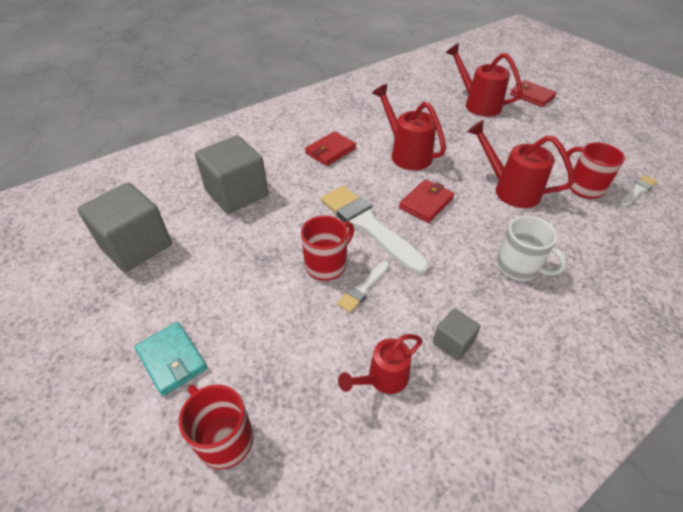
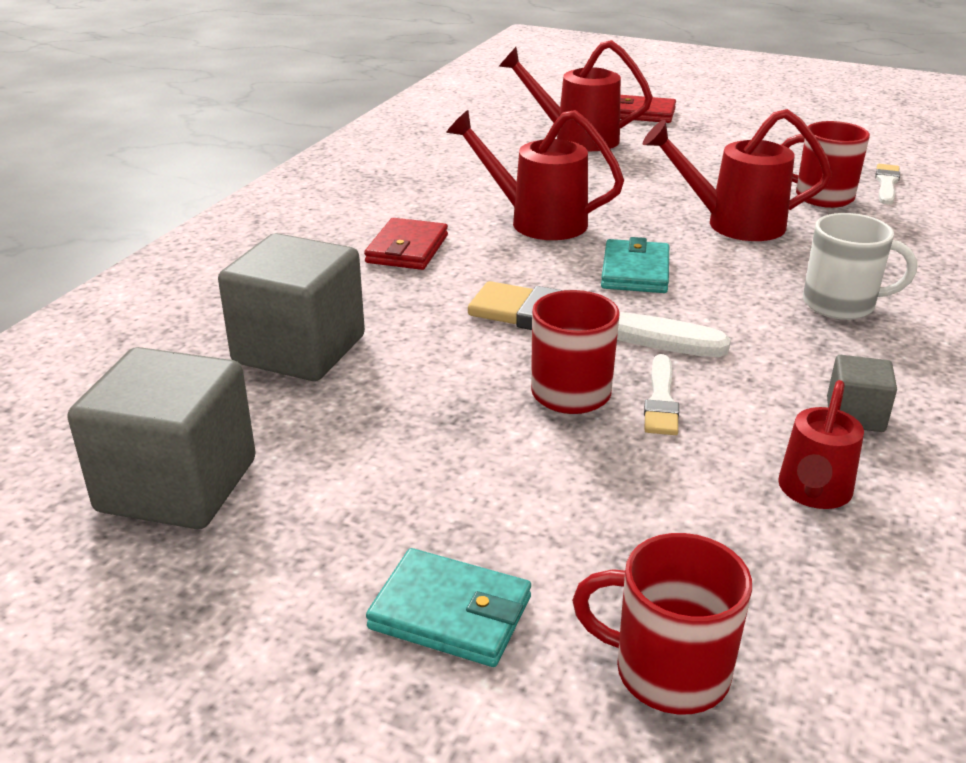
camera: 30 degrees left, 15 degrees down
red wallet [399,179,454,223] -> turquoise wallet [601,237,669,293]

